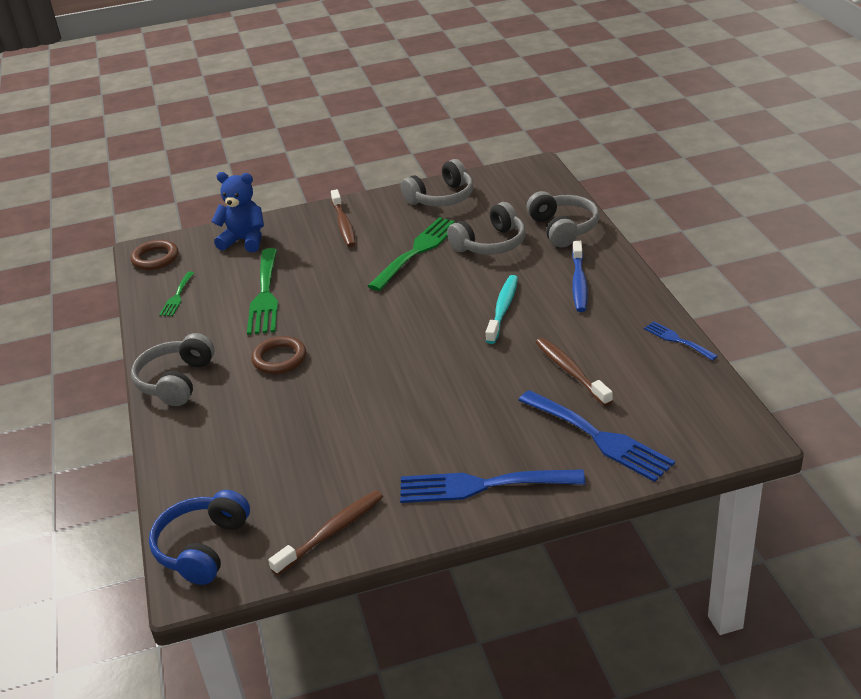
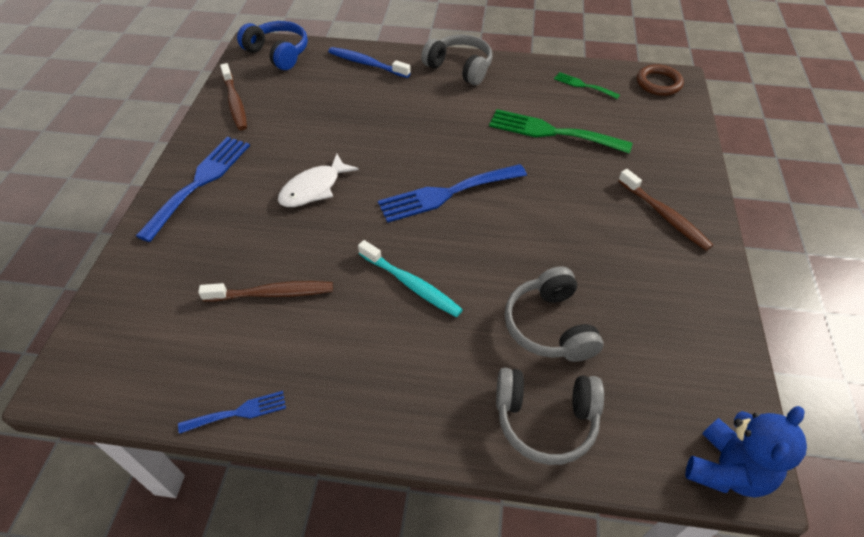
camera: 110 degrees right, 15 degrees up
blue teddy bear [211,172,264,252] -> blue teddy bear moved to [685,406,807,498]
brown ring [251,336,306,374] -> none
brown toothbrush [331,189,356,247] -> brown toothbrush turned 135 degrees counterclockwise [618,169,713,251]
green fork [368,217,455,291] -> none
grey headphones [401,159,473,207] -> none
blue fork [518,390,675,482] -> blue fork moved to [378,164,527,223]
blue toothbrush [572,241,588,312] -> blue toothbrush moved to [328,47,411,78]
none -> white fish [278,154,359,207]

